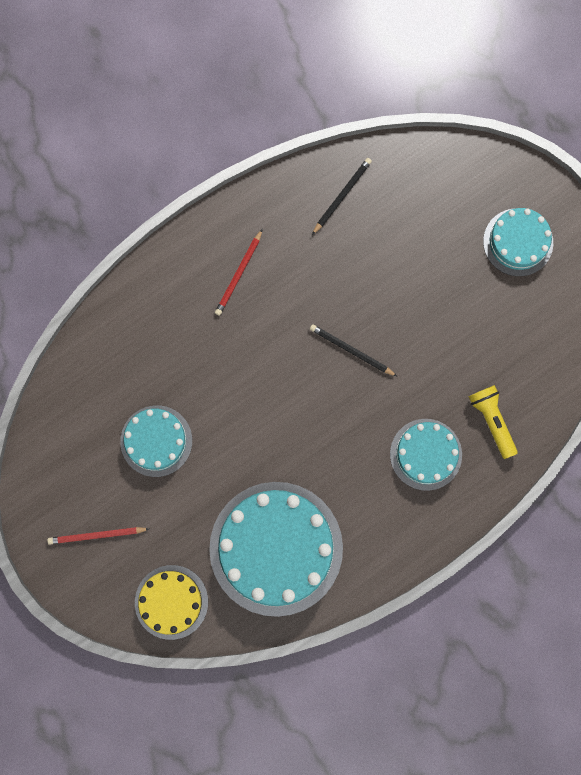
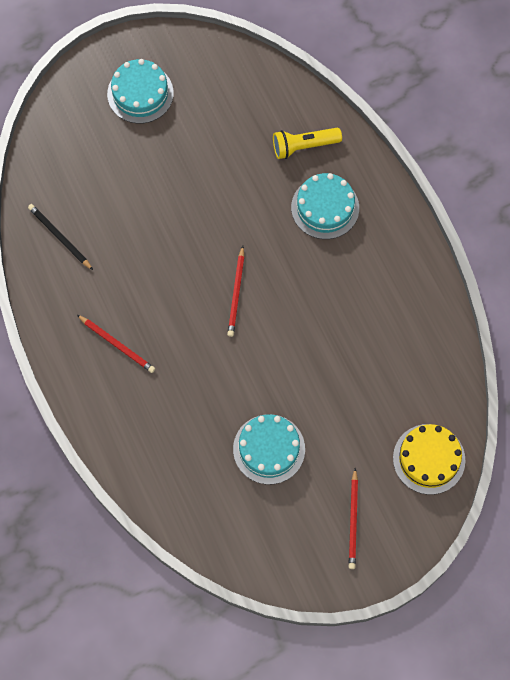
camera: 80 degrees left, 10 degrees down
turquoise cake [209,482,343,617] -> none
black pencil [310,324,397,376] -> none
none -> red pencil [227,246,244,337]

